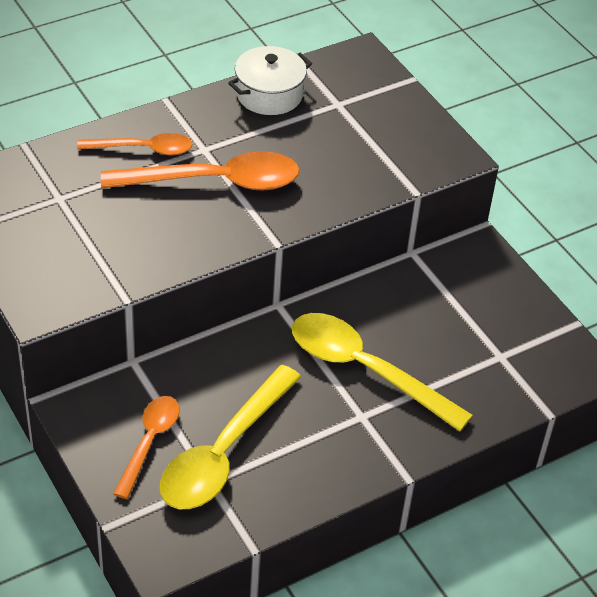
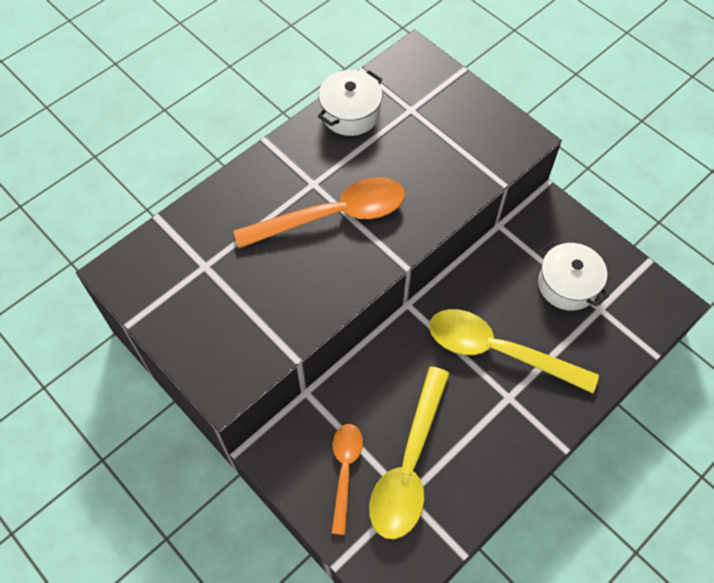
camera: 10 degrees left, 15 degrees up
orange spoon [77,133,193,155] -> none
none -> white pot [538,241,609,311]

